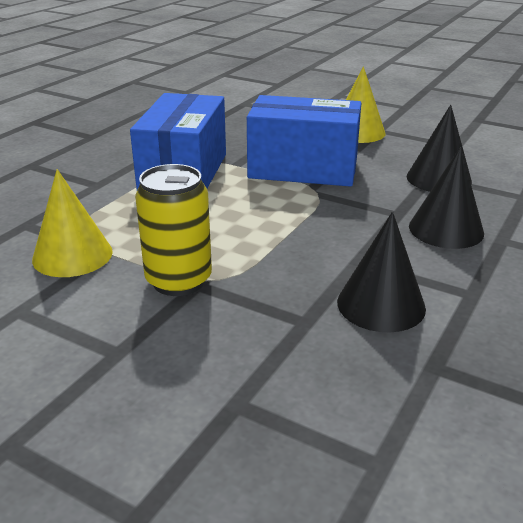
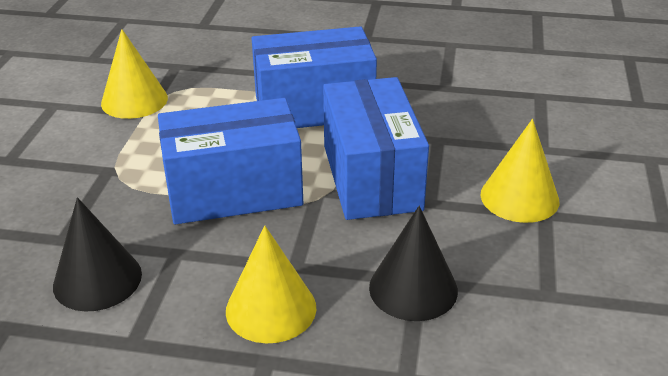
camera: 70 degrees right, 5 degrees up
yellow can [135,164,212,296] -> none
black cone [409,147,484,249] -> yellow cone [226,226,316,344]
none -> blue box [158,98,303,224]

